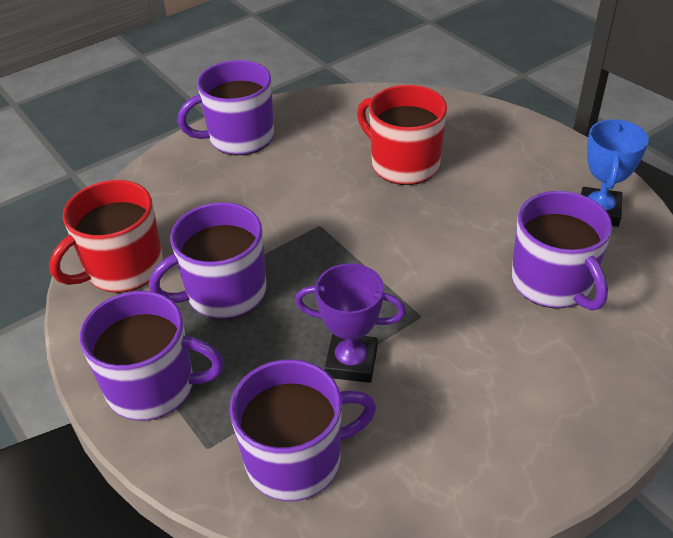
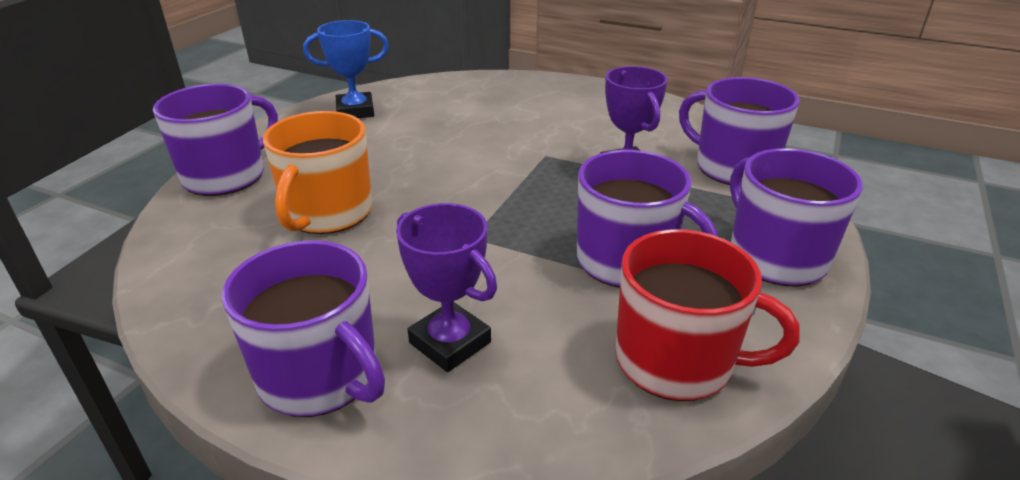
camera: 120 degrees left, 10 degrees down
red mug [357,85,447,185] -> orange mug [263,111,372,234]
purple mug [512,191,612,311] -> purple mug moved to [153,84,278,196]
none -> purple trophy [396,203,497,372]

